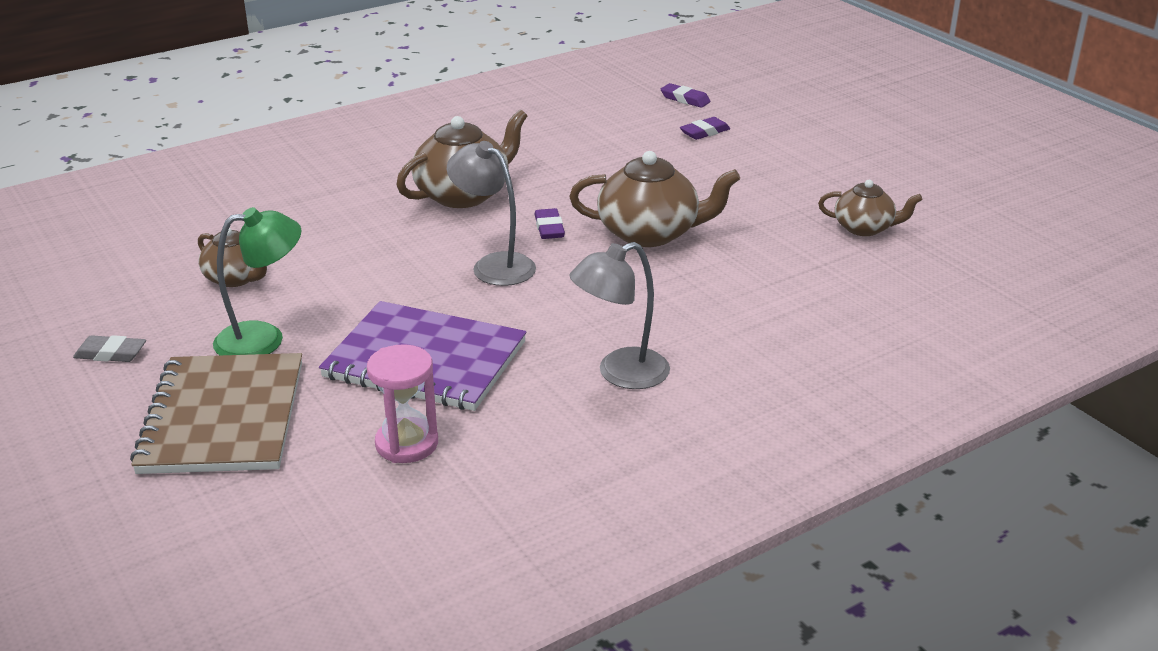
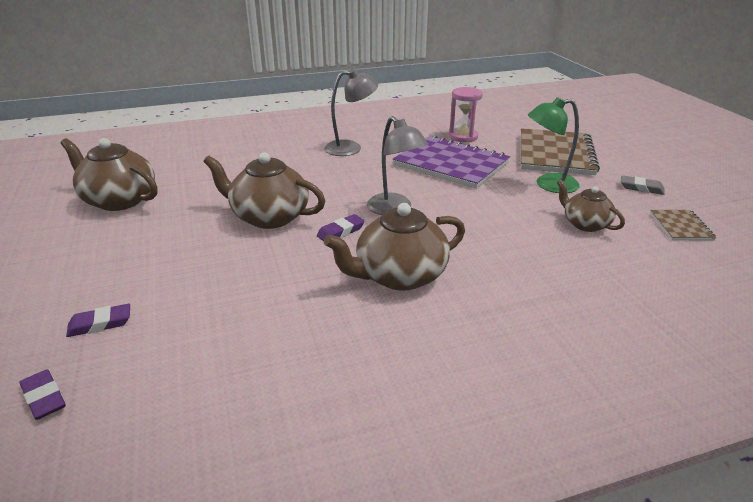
camera: 165 degrees left, 0 degrees up
purple eraser [534,208,565,239] -> purple eraser turned 45 degrees clockwise [317,214,365,241]
brown teapot [818,180,922,236] -> brown teapot [61,138,158,211], size x1.66
none -> brown notebook [650,210,716,241]

